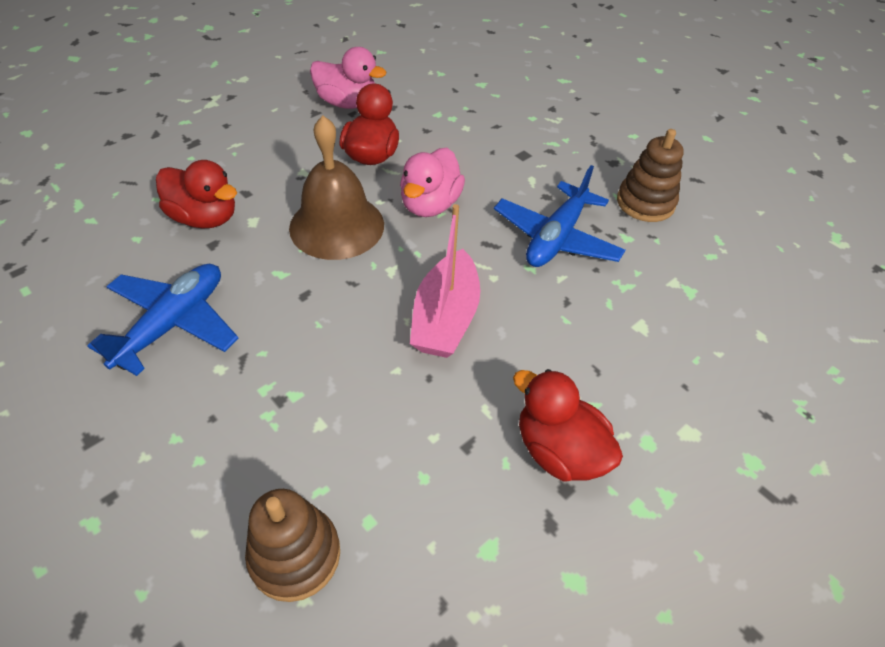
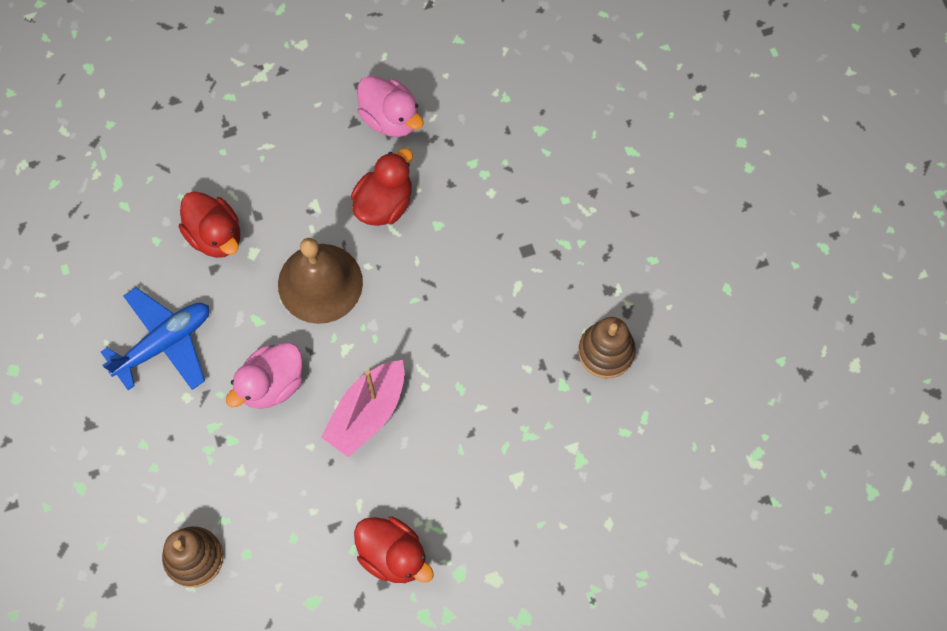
camera: 25 degrees right, 20 degrees up
pink duck [400,148,465,217] -> pink duck moved to [226,343,303,409]
blue plane [494,165,625,267] -> none
red duck [513,369,623,481] -> red duck turned 150 degrees clockwise [354,516,434,583]

